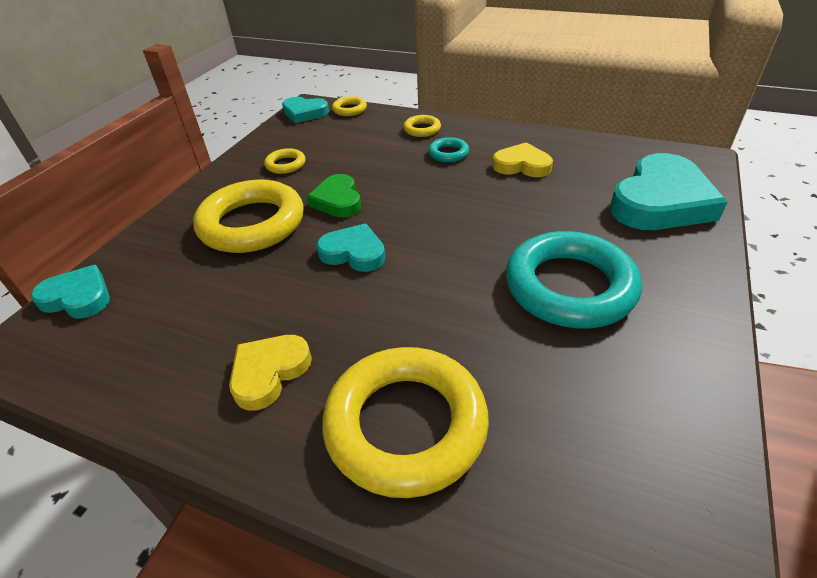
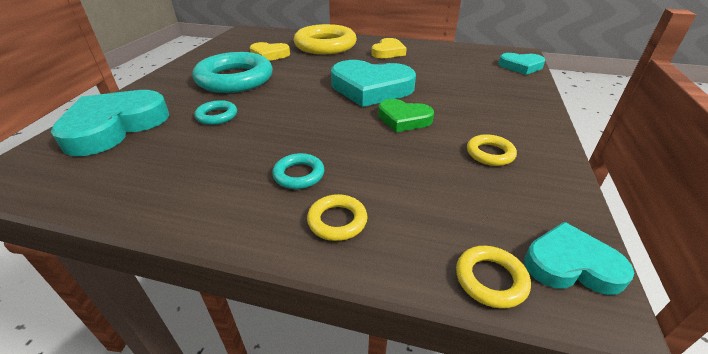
camera: 170 degrees right, 5 degrees down
yellow ring [193,180,304,253] -> none
green heart [307,174,361,218] -> green heart turned 135 degrees clockwise [378,99,434,132]
turquoise heart [316,223,385,272] -> turquoise heart [331,60,416,107], size x1.76
yellow heart [493,142,553,177] -> yellow heart moved to [250,42,290,61]
none -> turquoise ring [195,100,237,125]

